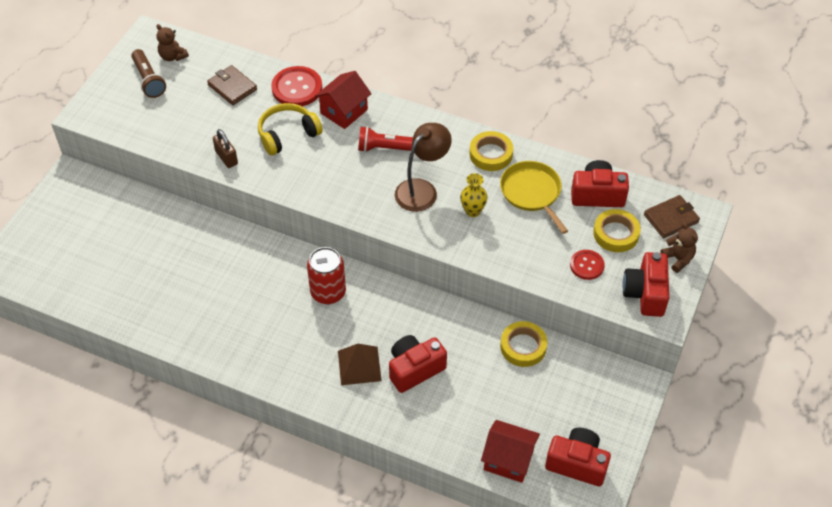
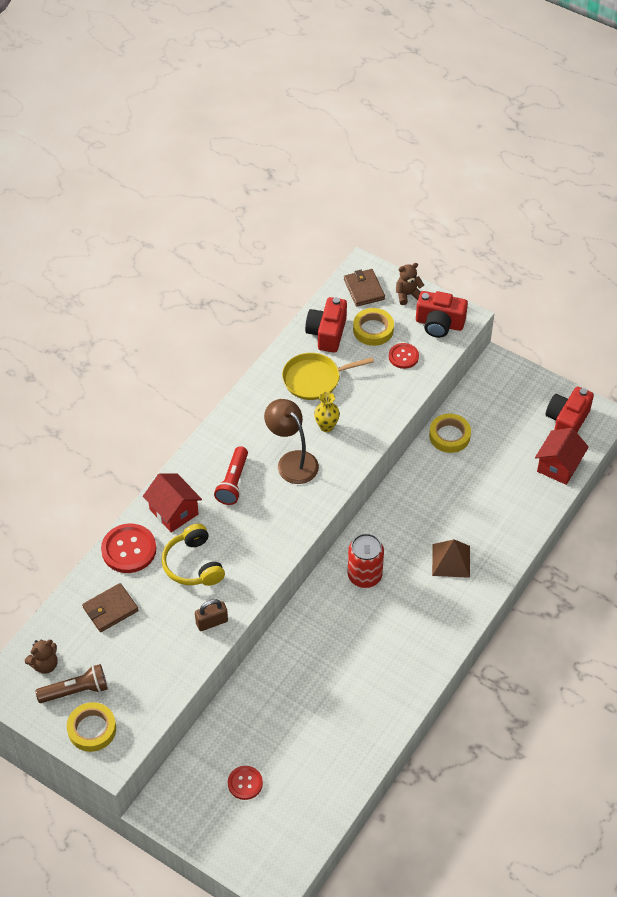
camera: 80 degrees left, 0 degrees up
red camera [389,335,447,393] -> none
yellow tape [469,131,513,171] -> yellow tape moved to [67,702,116,752]
none -> red button [228,766,263,800]

